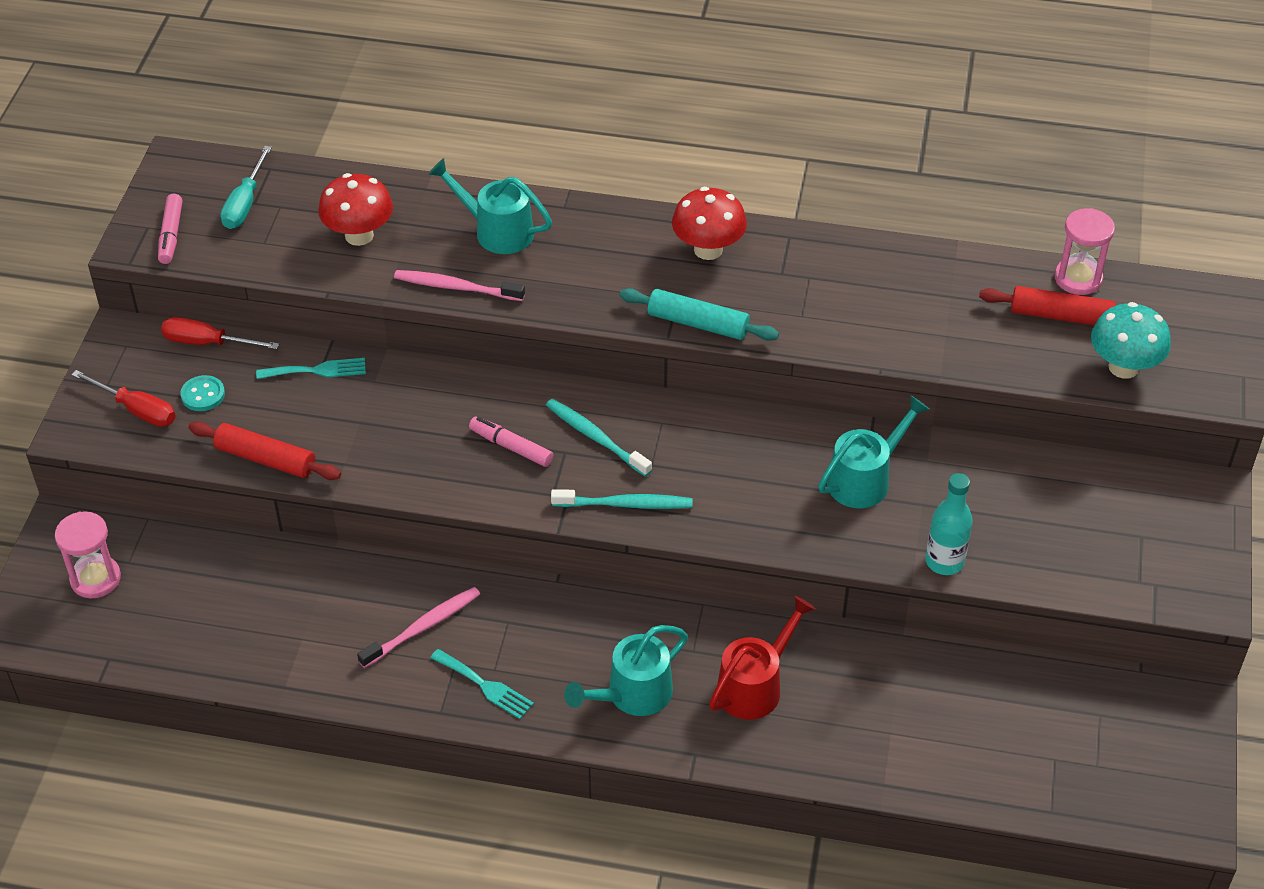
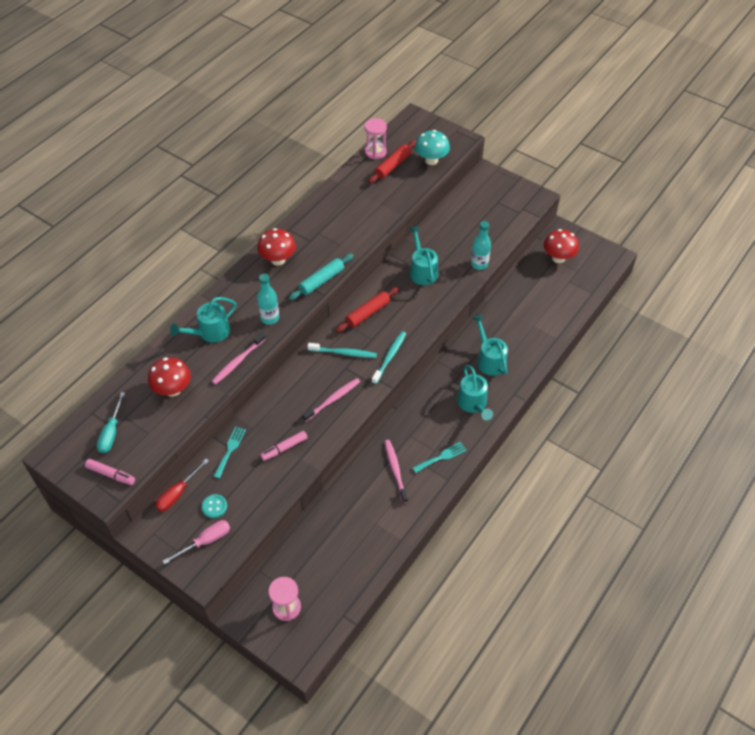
camera: 65 degrees left, 5 degrees up
red screwdriver [71,370,176,427] -> pink screwdriver [163,520,230,564]
red rolling pin [189,421,341,480] -> red rolling pin moved to [336,287,399,333]
turquoise screwdriver [220,146,272,229] -> turquoise screwdriver turned 60 degrees clockwise [97,392,125,453]
pink marker [469,416,553,467] -> pink marker moved to [260,431,308,461]
turquoise toothbrush [546,399,652,477] -> turquoise toothbrush turned 150 degrees counterclockwise [307,343,377,358]
red watering can [709,596,816,720] -> turquoise watering can [473,315,508,376]
none -> turquoise bottle [257,274,279,324]
none -> pink toothbrush [302,378,360,422]
none -> red mushroom [544,229,579,263]

